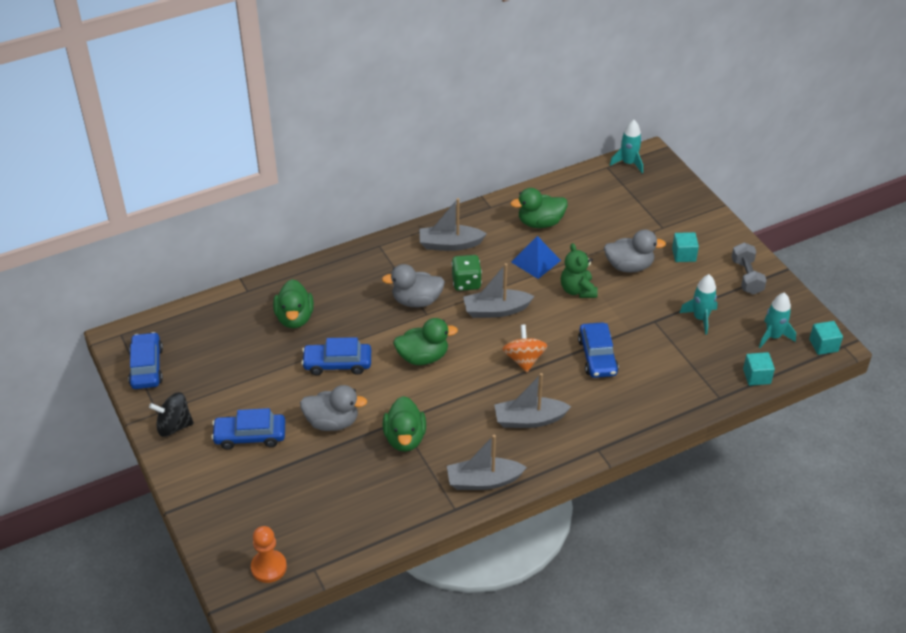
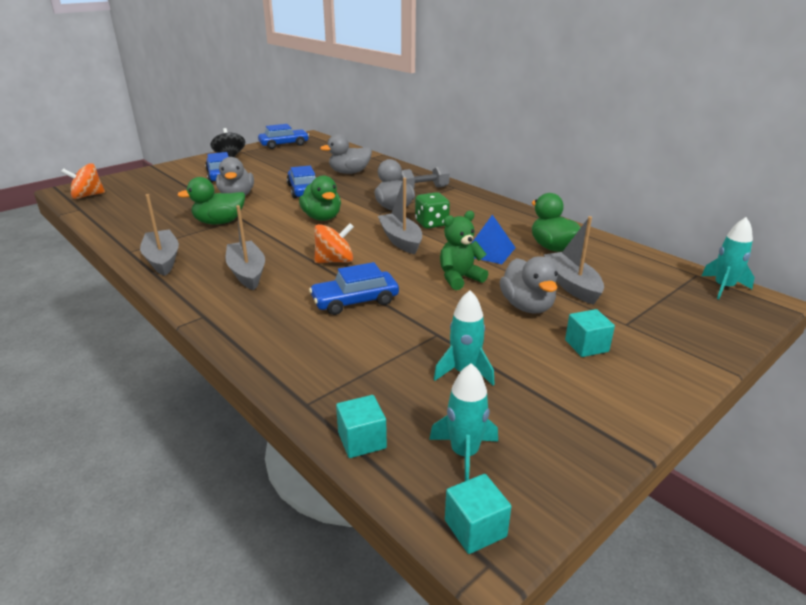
camera: 75 degrees right, 15 degrees down
orange pawn [251,526,287,583] -> orange spinning top [61,163,105,199]
green duck [273,279,314,328] -> grey duck [320,134,372,174]
grey boat [419,198,487,251] -> grey boat moved to [544,216,604,305]
grey dumbbell [732,242,767,295] -> grey dumbbell moved to [399,165,450,189]

